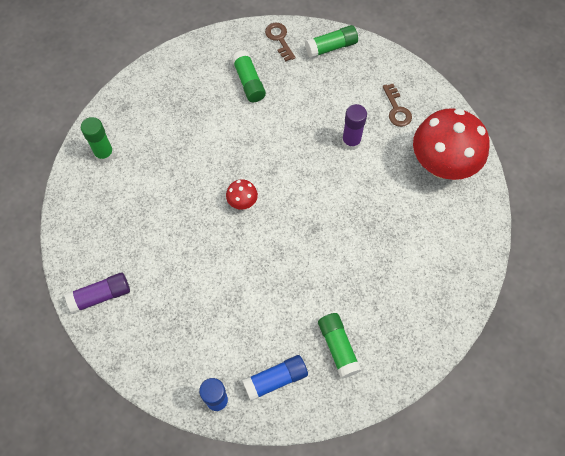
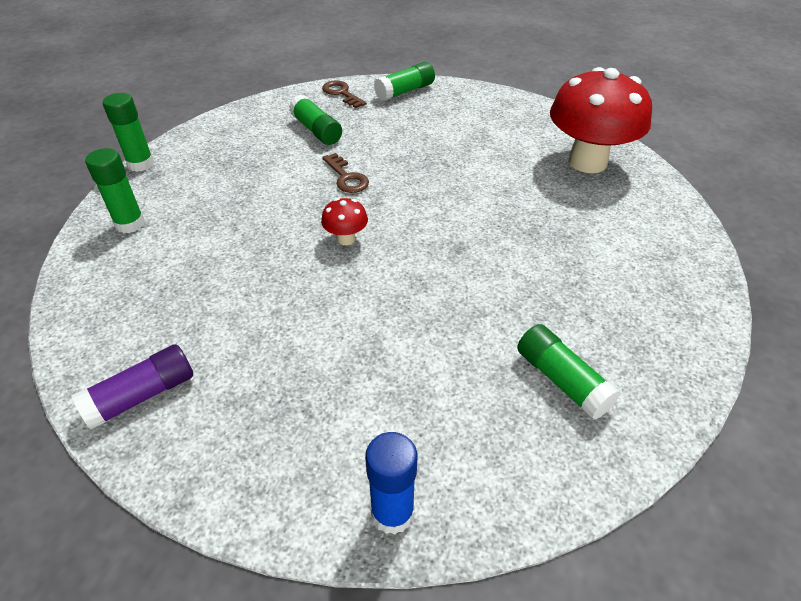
camera: 15 degrees left, 20 degrees down
blue glue stick [242,355,308,401] -> none
purple glue stick [342,104,367,150] -> none
brown key [383,84,412,127] -> brown key moved to [322,153,369,193]
none -> green glue stick [103,93,154,172]

